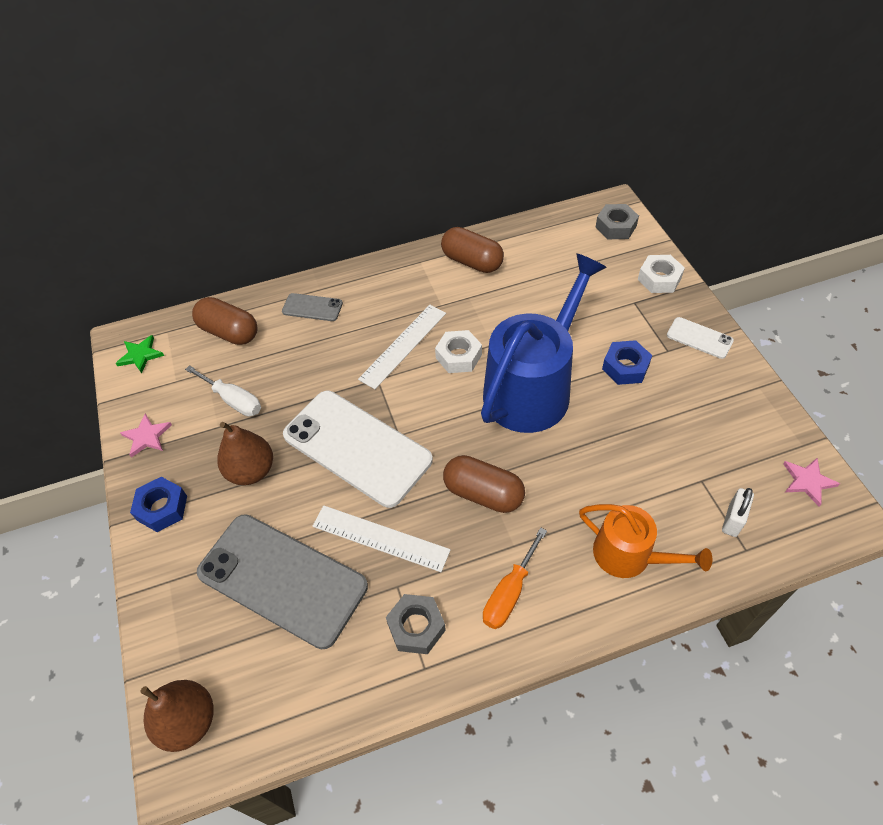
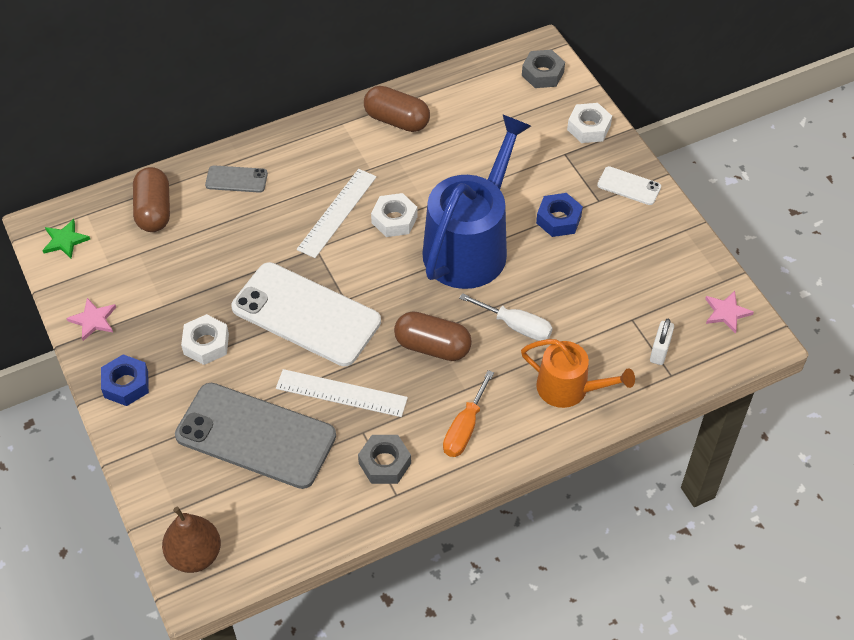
camera: 10 degrees left, 0 degrees up
white screwdriver [185,365,261,416] -> white screwdriver moved to [459,293,553,341]
brown capsule [192,297,258,345] -> brown capsule turned 60 degrees clockwise [133,167,170,232]
brown pear [217,422,273,485] -> white nut [181,314,229,365]

